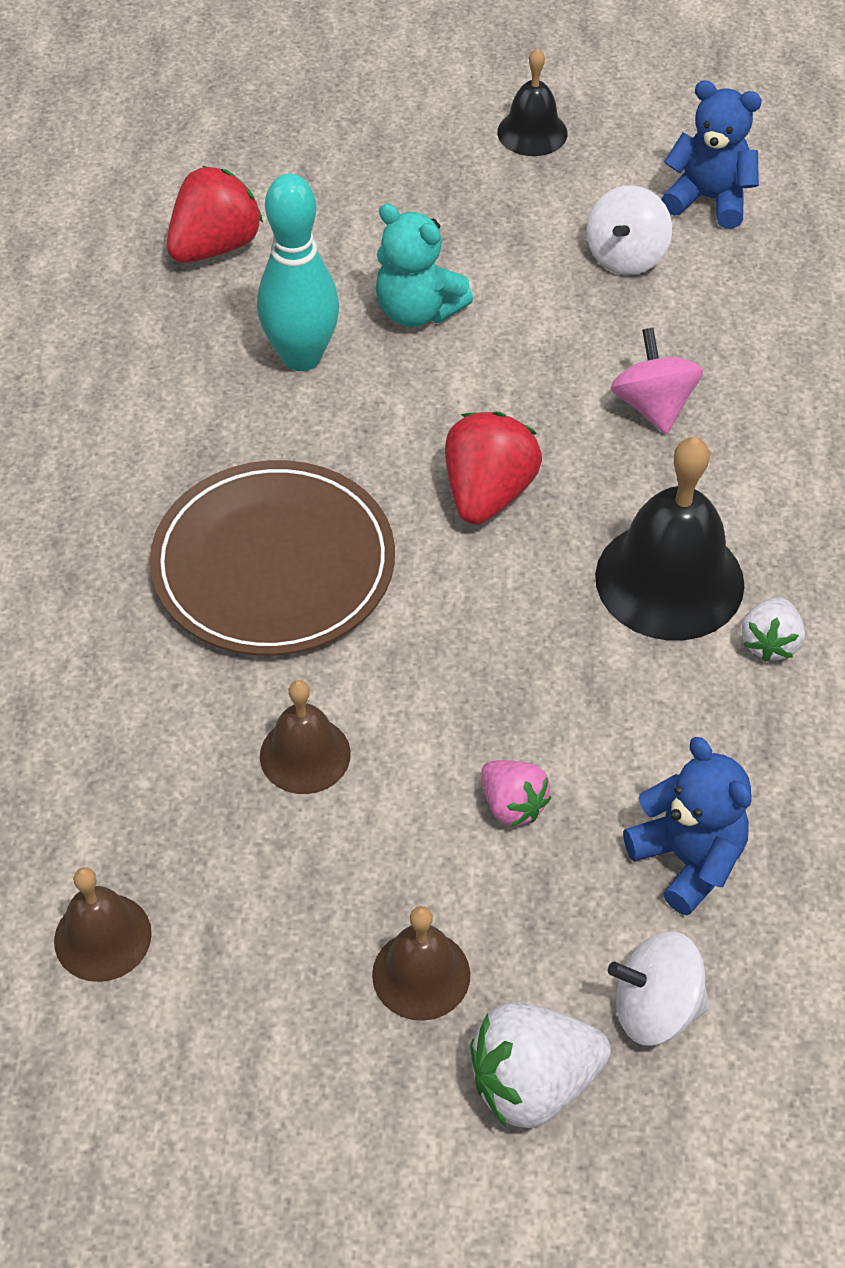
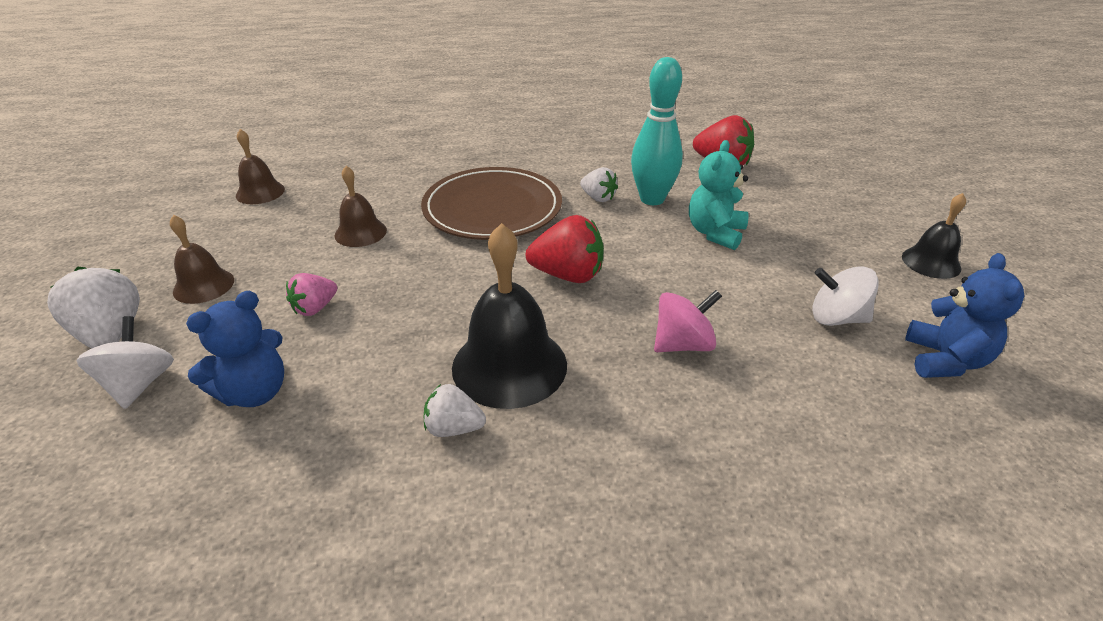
camera: 80 degrees right, 15 degrees down
none -> white strawberry [580,167,618,202]

